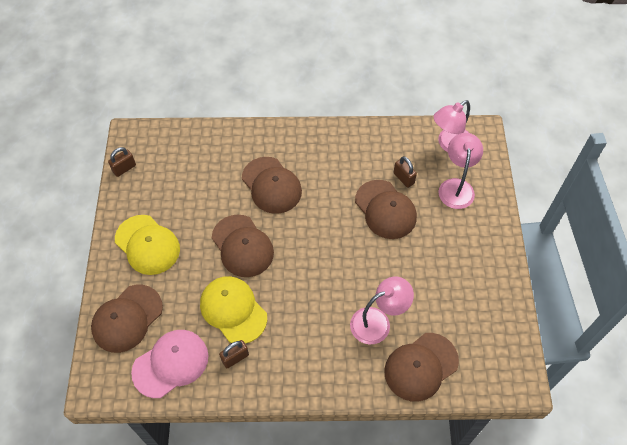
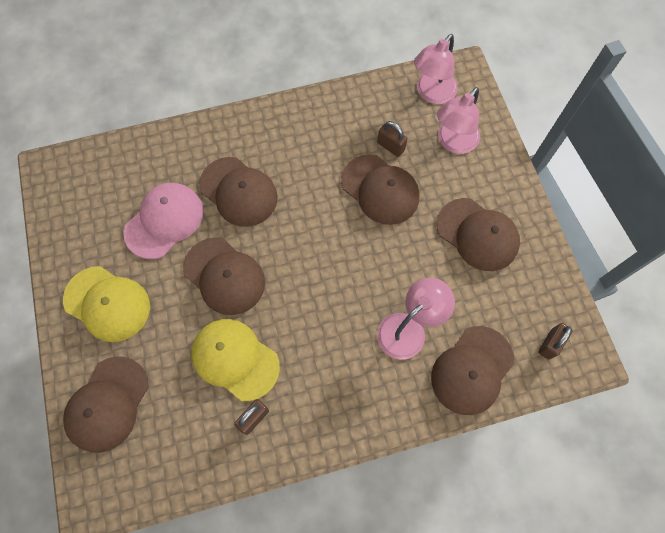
camera: 15 degrees left, 10 degrees up
brown padlock [108,147,136,177] -> brown padlock moved to [538,323,573,360]
pink cap [131,330,208,398] -> pink cap moved to [123,183,204,259]
pink lamp [438,133,483,209] -> pink lamp turned 135 degrees counterclockwise [437,87,480,154]
none -> brown cap [437,198,520,271]

